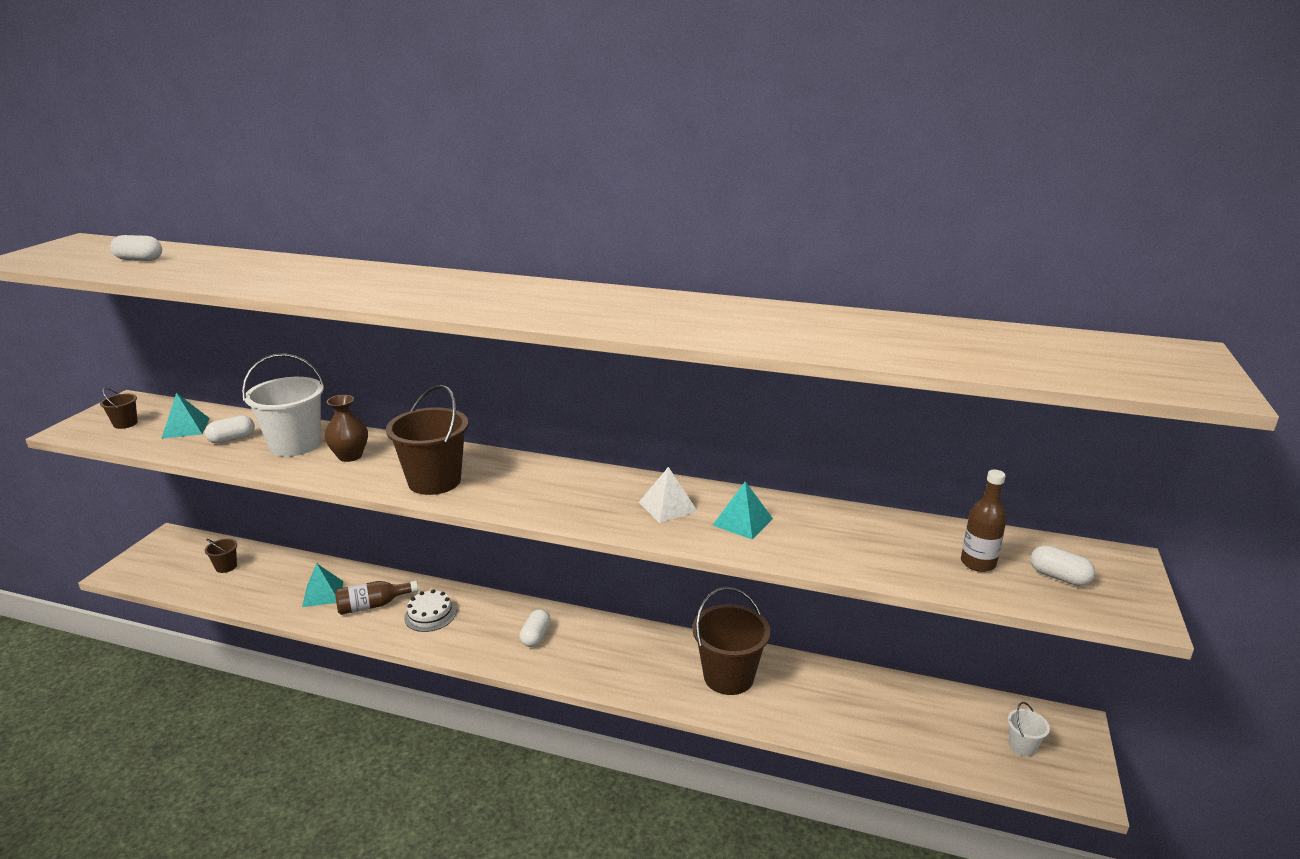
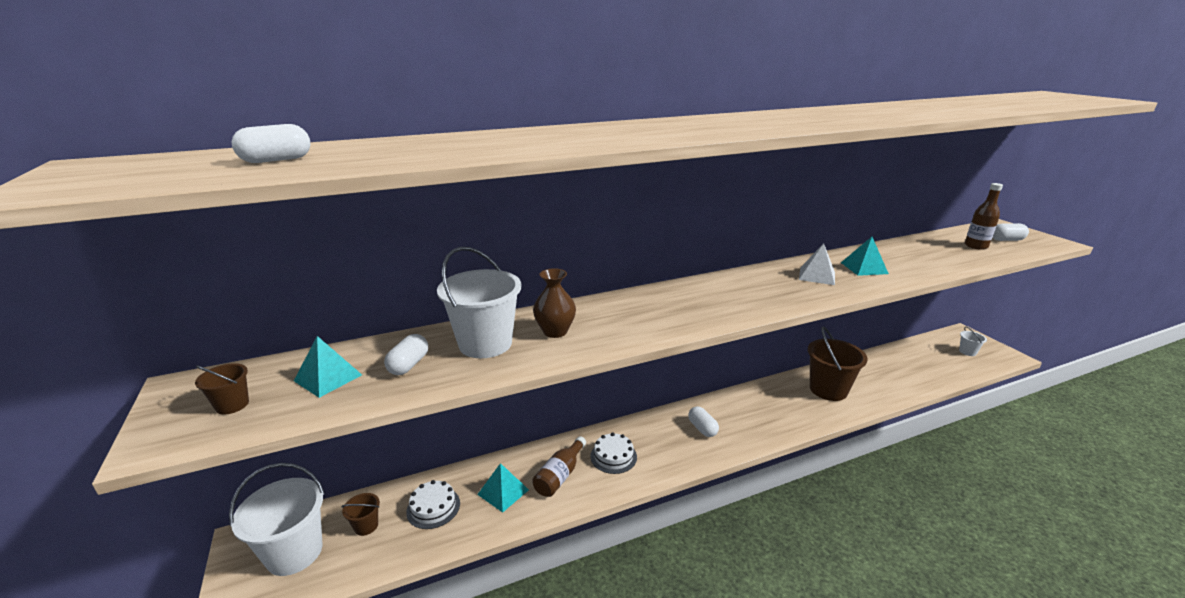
camera: 40 degrees left, 0 degrees up
brown bucket [386,385,468,495] -> none
none -> white bucket [229,463,325,576]
none -> white cake [406,480,460,529]

